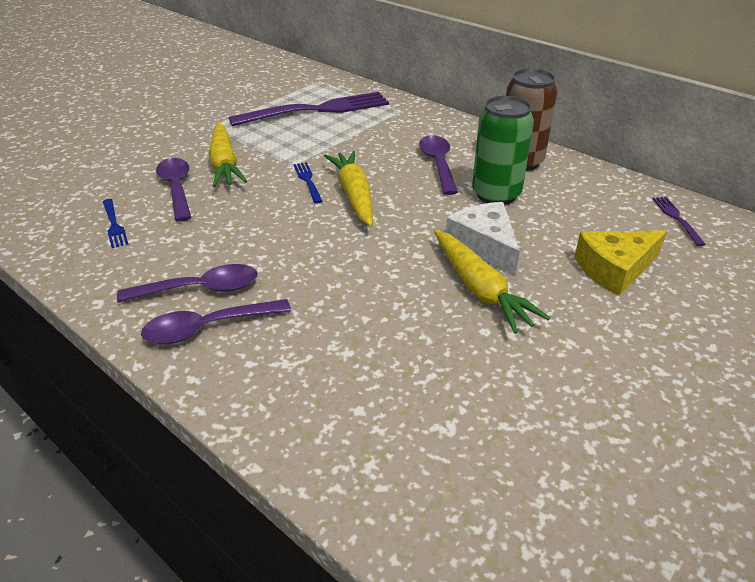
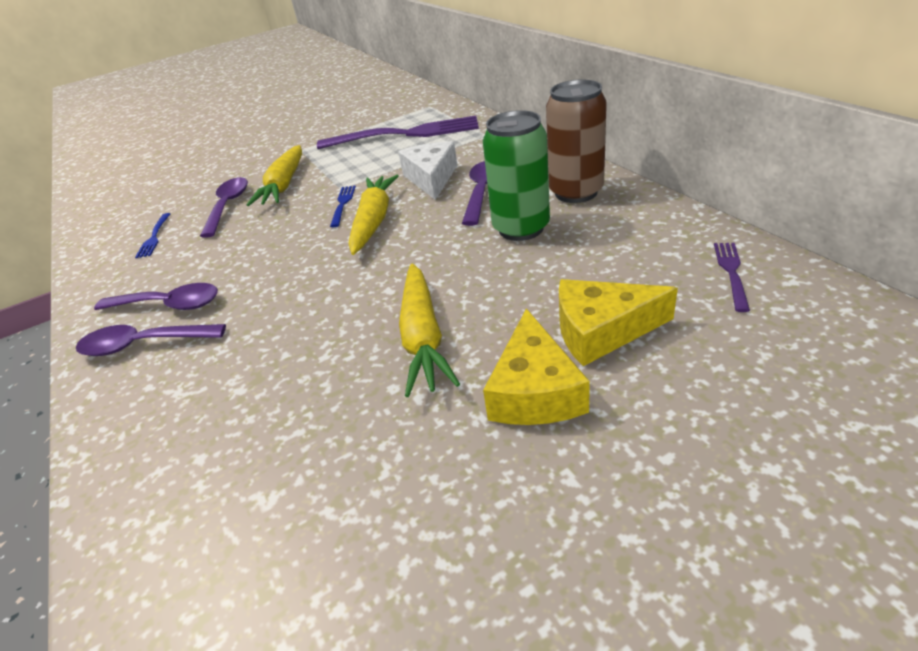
camera: 25 degrees right, 0 degrees up
white cheese [446,202,520,276] -> white cheese moved to [398,141,458,200]
none -> yellow cheese [483,308,590,425]

